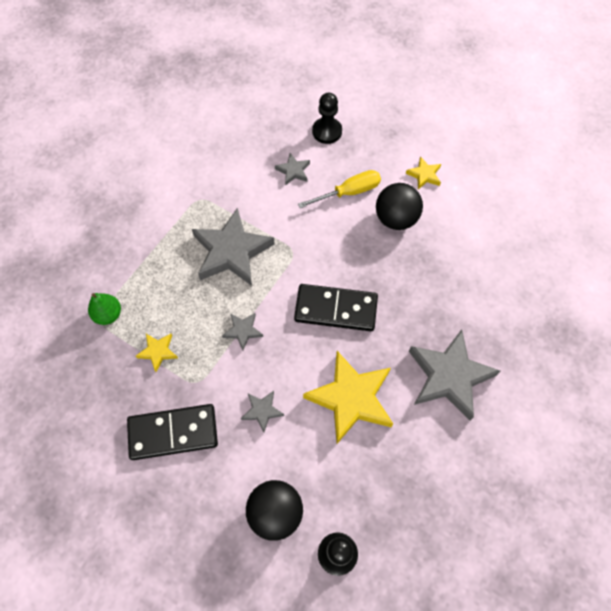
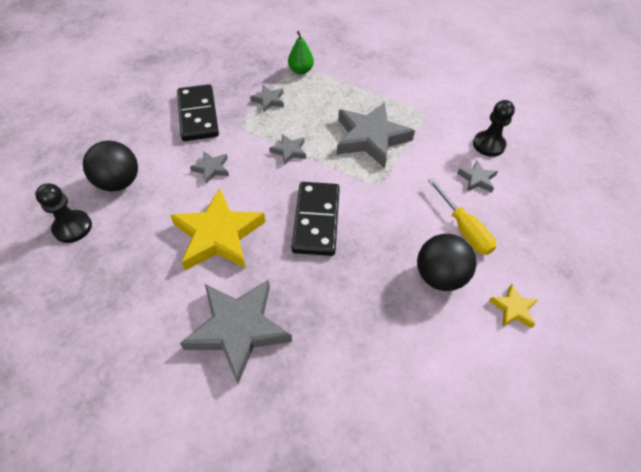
camera: 85 degrees right, 10 degrees down
yellow star [136,334,178,372] -> grey star [250,85,284,112]
black pawn [312,93,342,144] -> black pawn moved to [473,100,515,157]

